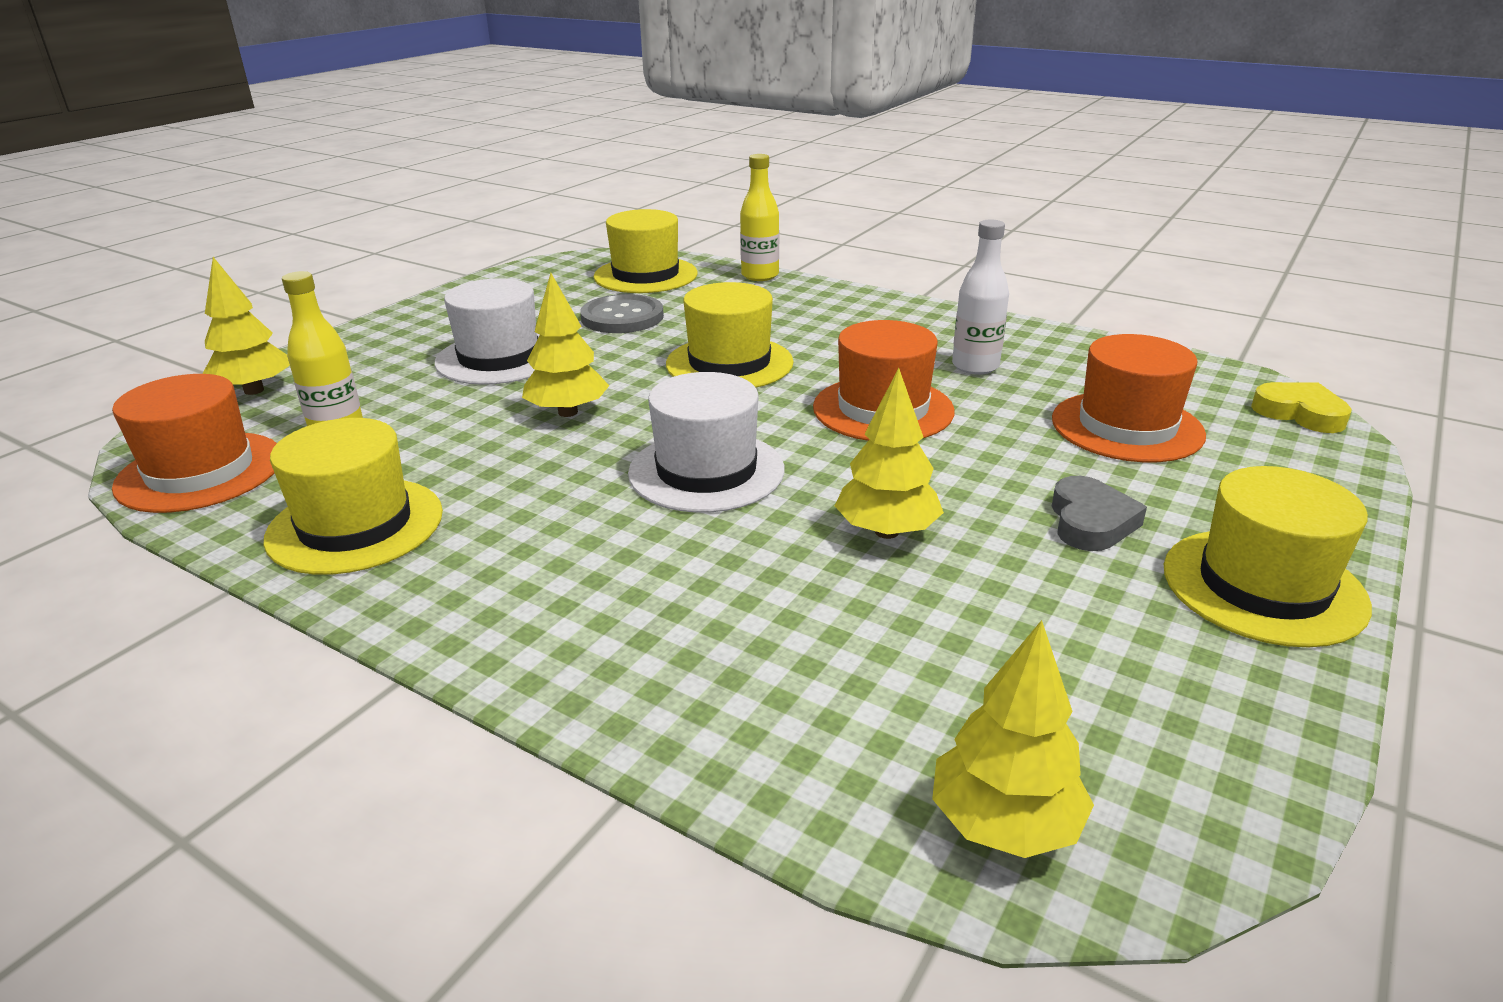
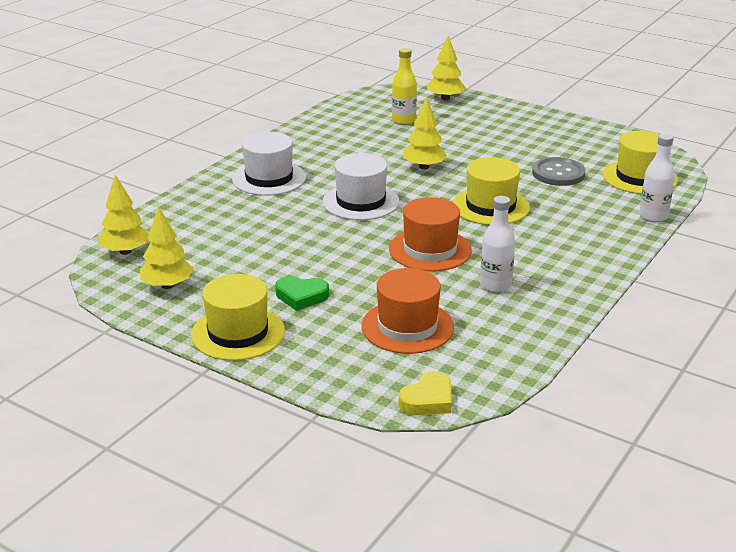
camera: 90 degrees right, 0 degrees up
orange hat [112,374,277,513] -> none
yellow hat [263,418,443,575] -> none
white hat [434,278,540,385] -> white hat moved to [232,132,306,196]
yellow bottle [740,154,779,281] -> white bottle [639,134,675,222]
yellow tree [835,368,944,539] -> yellow tree moved to [140,206,193,289]
grey heart [1052,476,1147,551] -> green heart [276,276,329,311]

